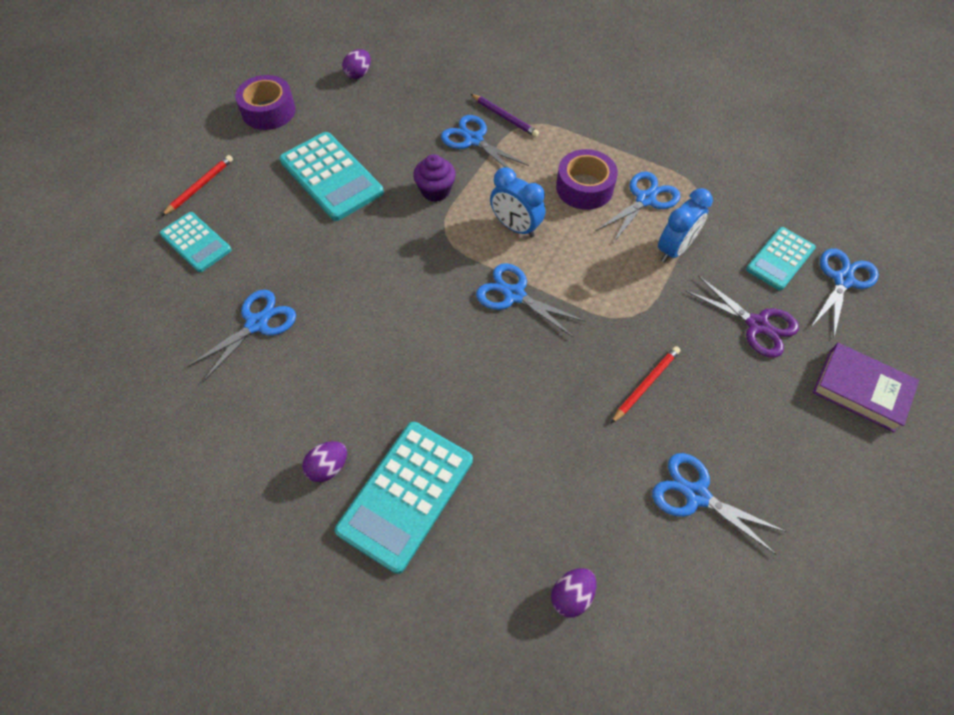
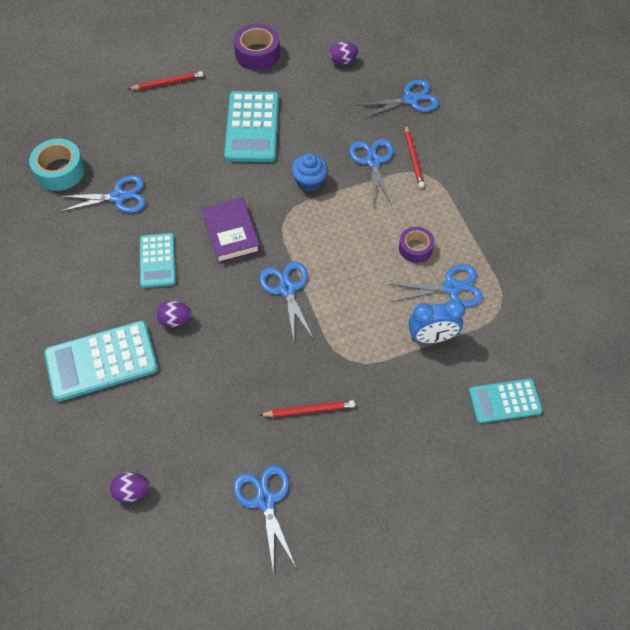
camera: 40 degrees right, 0 degrees up
turquoise calculator [159,212,232,272] -> turquoise calculator moved to [140,233,176,288]
purple egg [302,441,347,482] -> purple egg moved to [156,301,192,327]
purple cupcake [413,154,456,202] -> blue cupcake [292,153,328,192]
purple pencil [471,94,539,137] -> red pencil [405,124,425,188]
blue clock [490,167,545,238] -> none
purple tape [556,149,618,210] -> purple tape [399,227,434,263], size x0.65
purple scissors [686,276,799,358] -> none
blue scissors [811,248,879,339] -> blue scissors moved to [357,80,439,118]
purple book [813,343,919,432] -> purple book moved to [202,198,260,263]
none -> turquoise tape [29,139,85,191]

